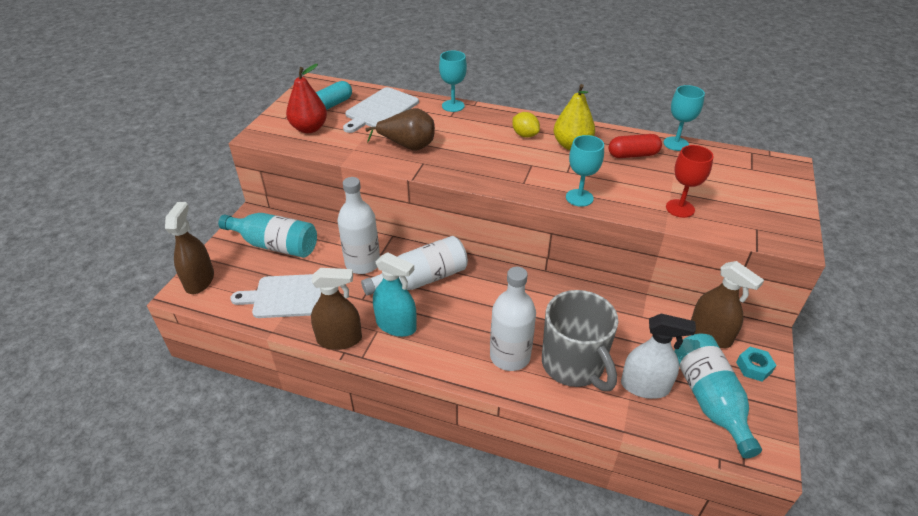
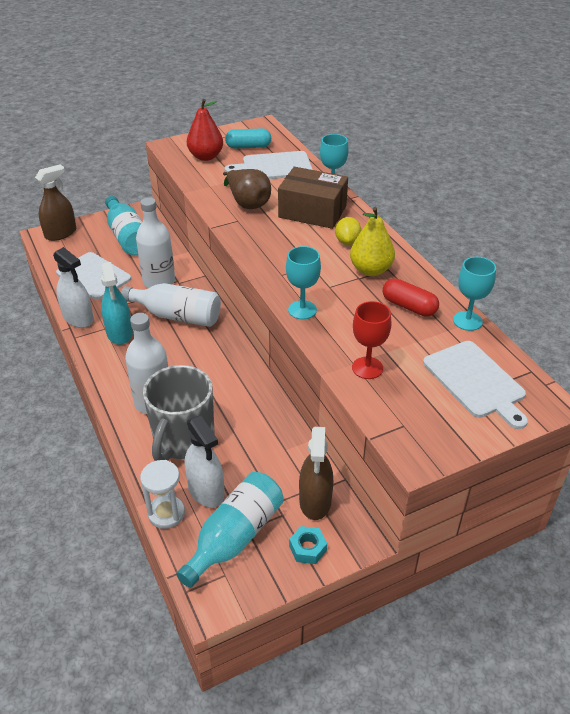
camera: 45 degrees right, 0 degrees up
brown spray bottle [311,268,362,350] -> white spray bottle [53,247,94,328]
none -> white hourglass [140,460,185,529]
none -> brown box [278,167,348,229]
none -> white cutting board [423,341,528,429]

